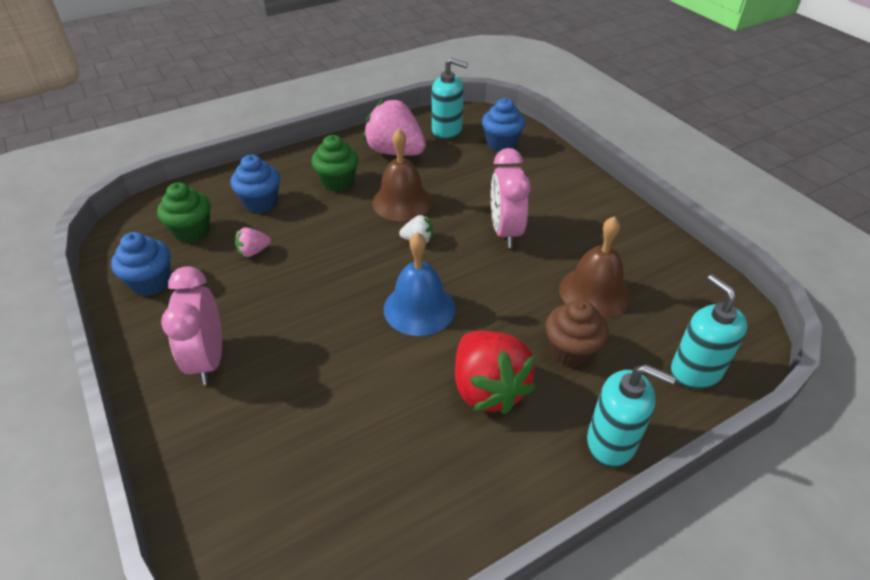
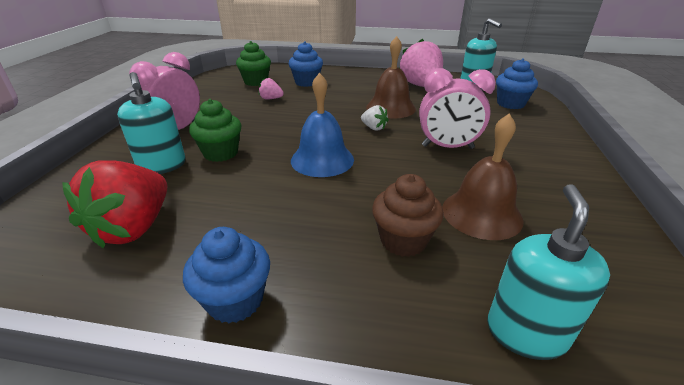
camera: 40 degrees right, 10 degrees down
blue cupcake [111,232,171,296] -> blue cupcake moved to [183,227,270,323]
green cupcake [311,135,359,192] -> green cupcake moved to [189,99,242,162]
red strawberry [455,331,536,414] -> red strawberry moved to [62,161,167,248]
pink clock [491,148,531,248] -> pink clock turned 120 degrees counterclockwise [419,68,496,149]
turquoise soap dispenser [587,364,676,467] -> turquoise soap dispenser moved to [117,72,186,174]

